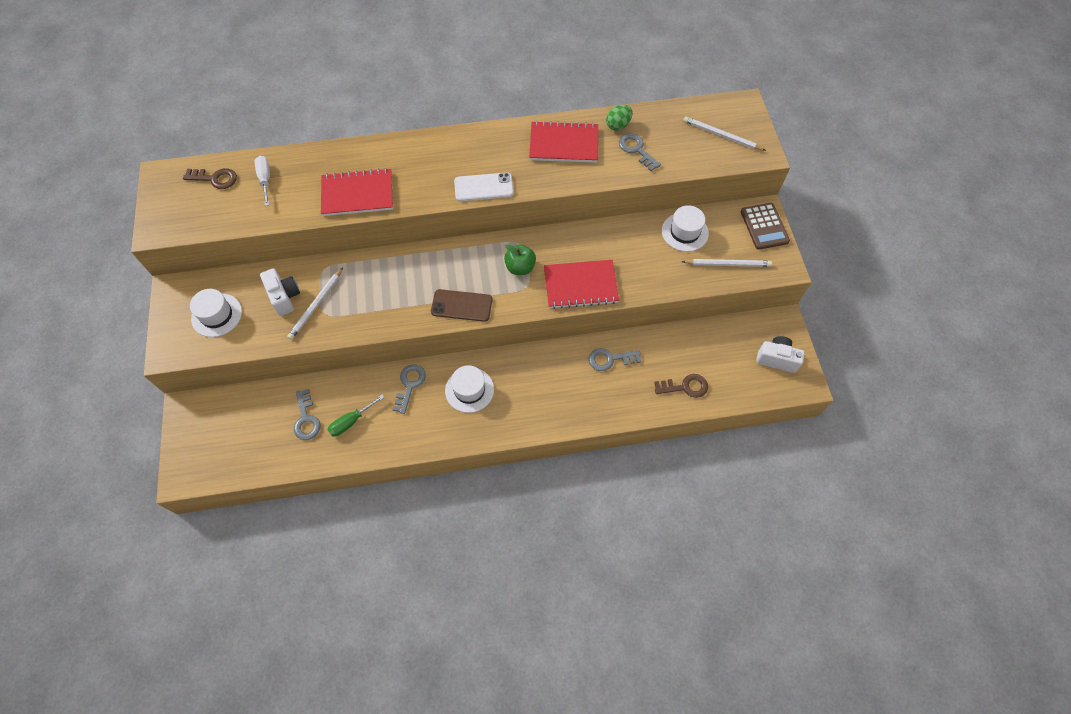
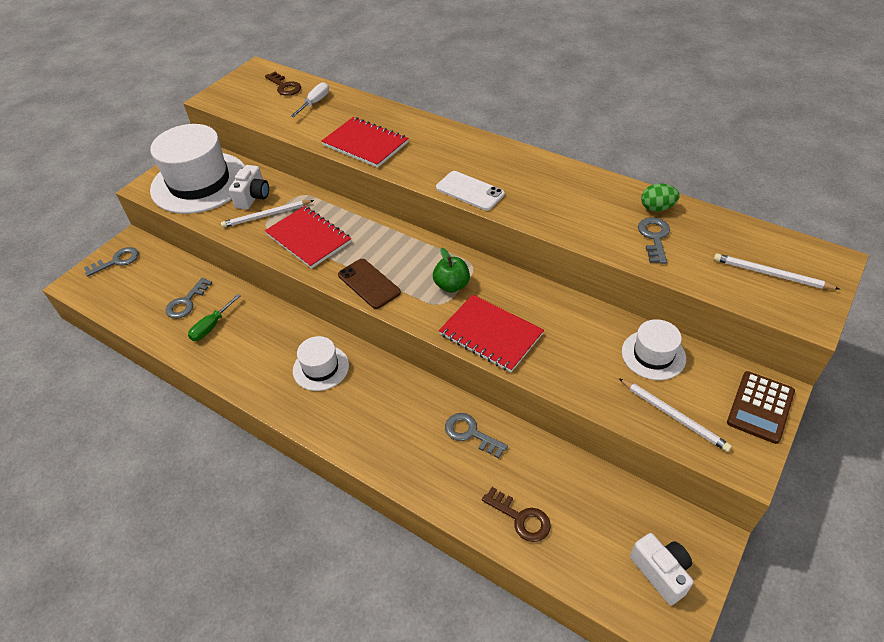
camera: 45 degrees right, 15 degrees down
white hat [190,289,242,337] -> white hat [150,124,245,214], size x2.02
green screwdriver [327,395,385,437] -> green screwdriver turned 60 degrees counterclockwise [188,294,241,341]
grey key [392,364,426,414] -> grey key moved to [84,247,139,277]
red notebook [529,121,598,163] -> red notebook moved to [265,206,351,269]
white pencil [683,116,766,151] -> white pencil turned 45 degrees counterclockwise [714,253,839,290]

